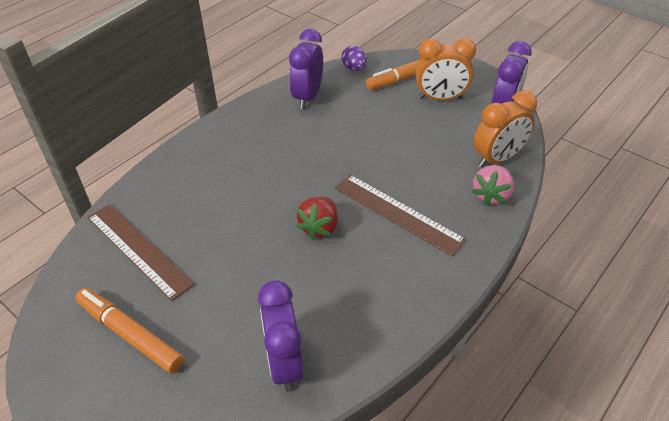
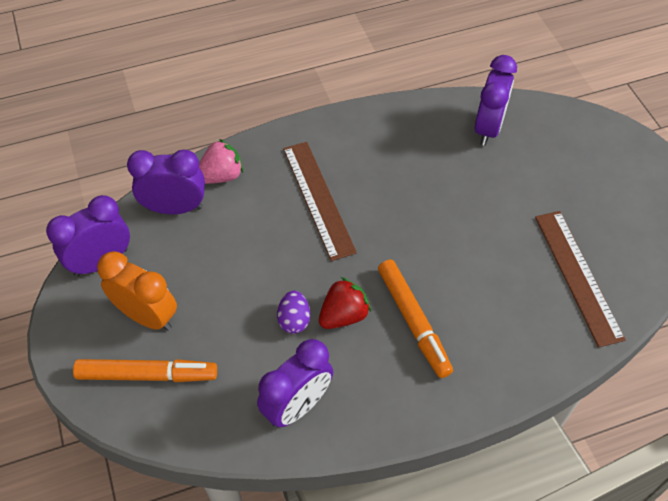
camera: 150 degrees left, 10 degrees up
orange marker [75,288,184,373] -> orange marker moved to [378,260,453,378]
red strawberry [296,197,338,240] -> red strawberry moved to [319,277,371,329]
purple egg [341,46,367,71] -> purple egg moved to [277,291,310,334]
orange clock [474,91,537,168] -> purple clock [127,150,205,214]

